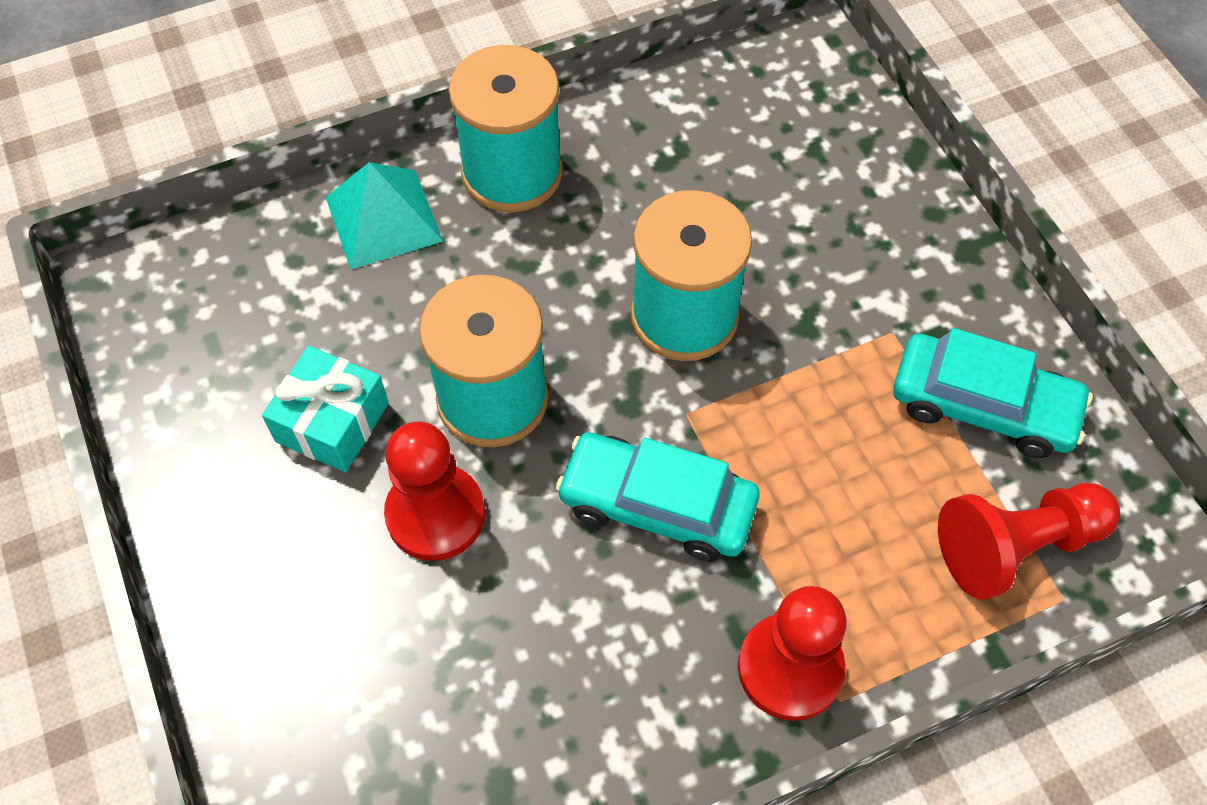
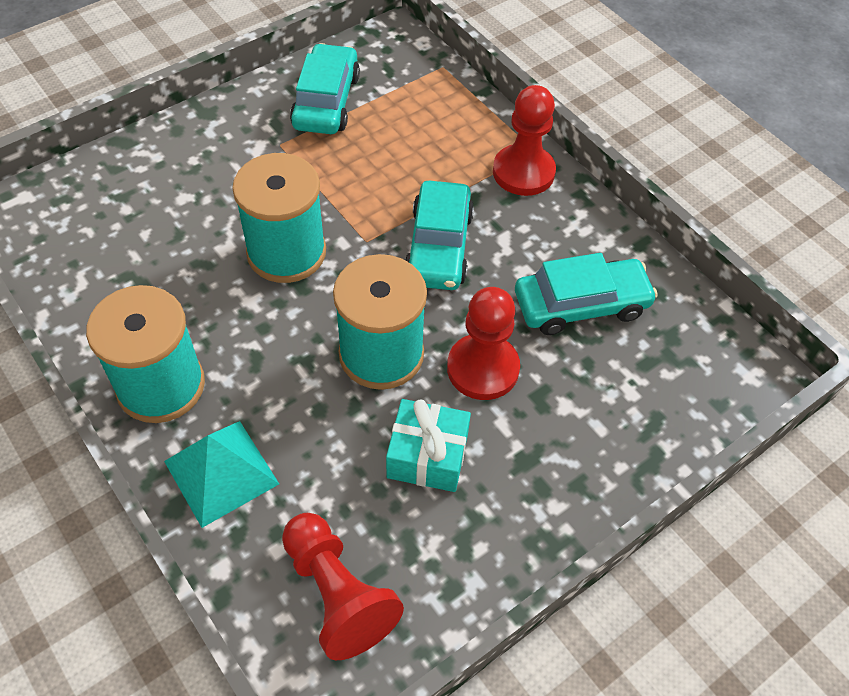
camera: 105 degrees left, 5 degrees down
red pawn [938,483,1120,600] -> red pawn moved to [282,513,404,660]
none -> turquoise car [515,253,658,335]

